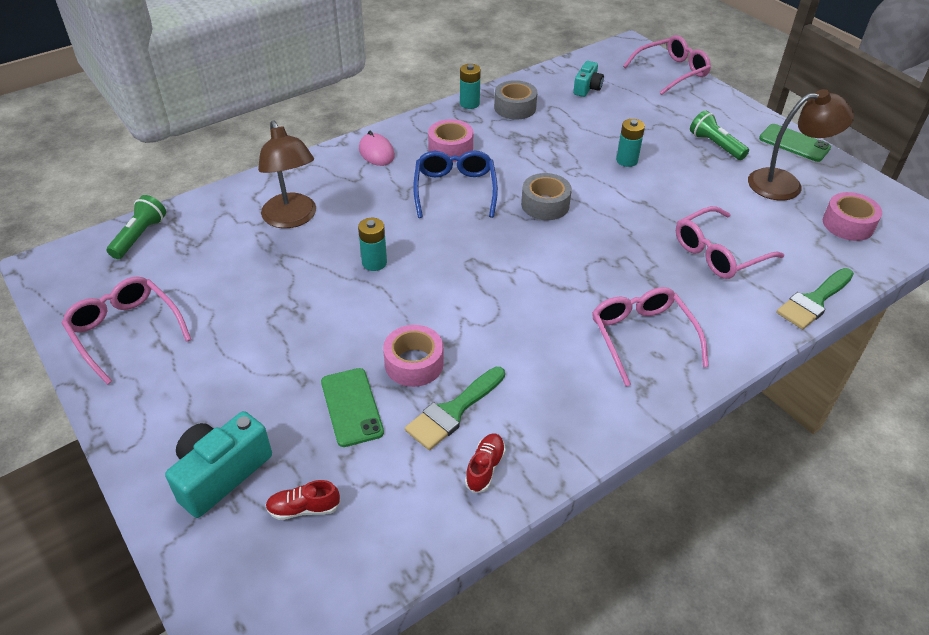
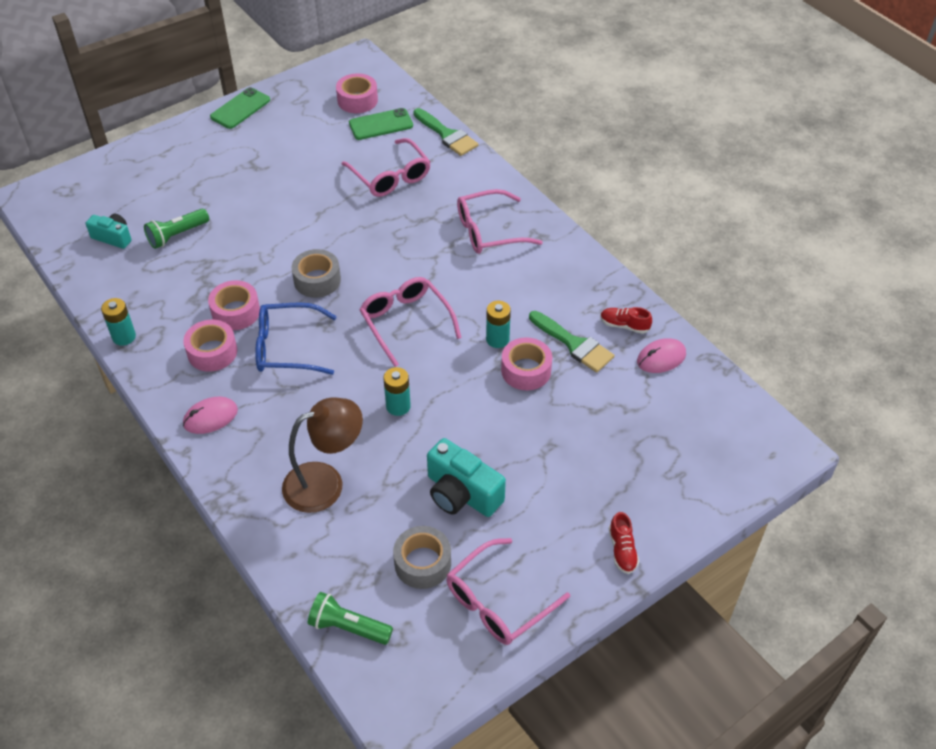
camera: 90 degrees left, 5 degrees up
turquoise camera [165,411,272,518] -> turquoise camera moved to [427,438,506,517]
red shoe [266,480,341,520] -> red shoe moved to [609,512,639,574]
green phone [321,368,384,447] -> green phone moved to [349,108,413,140]
grey tape [494,80,538,120] -> grey tape moved to [393,526,451,589]
turquoise battery [616,119,645,167] -> turquoise battery moved to [486,301,511,348]
pink glasses [623,35,711,95] -> pink glasses moved to [359,277,462,367]
green flashlight [690,110,749,160] -> green flashlight moved to [144,208,209,249]
brown lamp [748,89,854,200] -> none
none -> pink tape [208,280,260,330]
none -> pink mouse [637,338,686,373]

